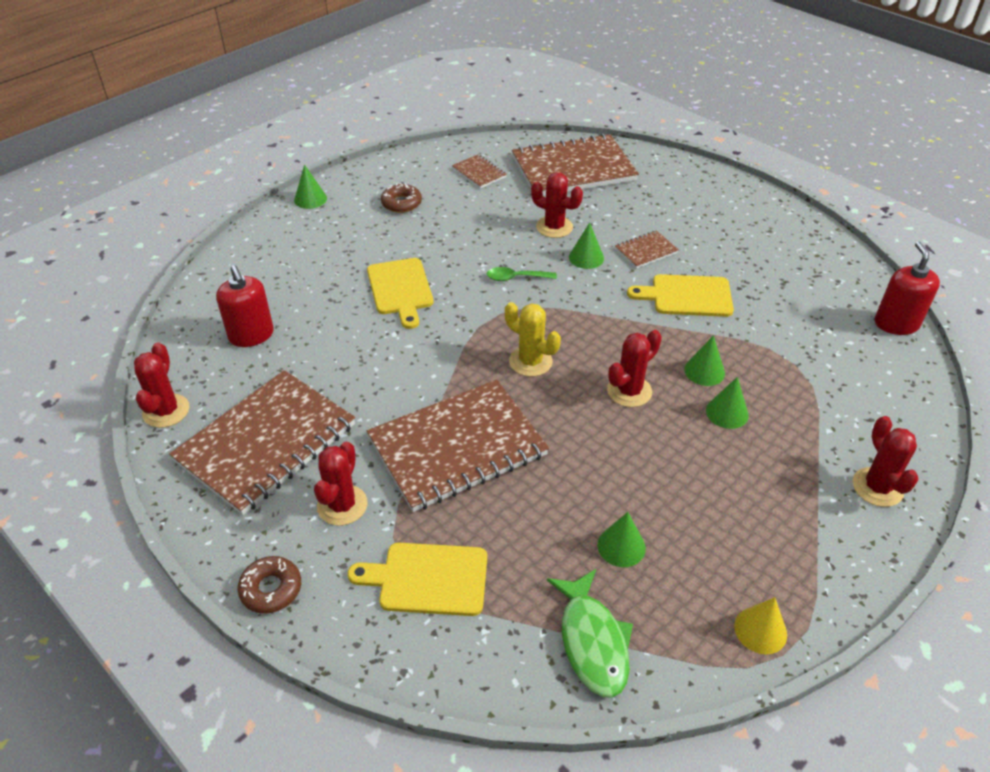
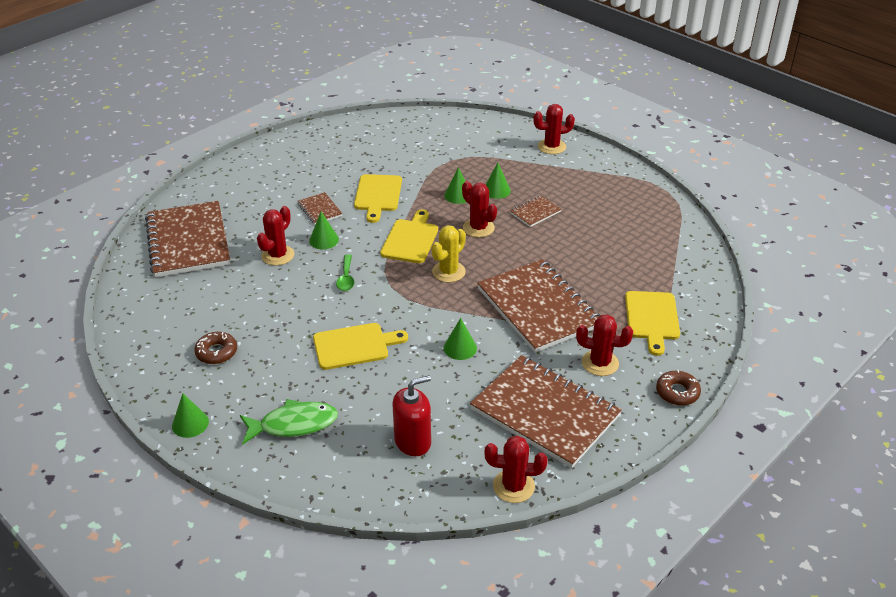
camera: 90 degrees left, 5 degrees down
brown notebook [452,155,507,188] -> brown notebook moved to [510,196,562,227]
green fish [547,569,633,698] -> green fish moved to [240,399,338,444]
green cone [597,512,646,567] -> green cone moved to [444,318,477,360]
yellow cone [734,597,787,655] -> none
red soap dispenser [875,242,940,335] -> none
none -> yellow cutting board [380,210,438,263]

